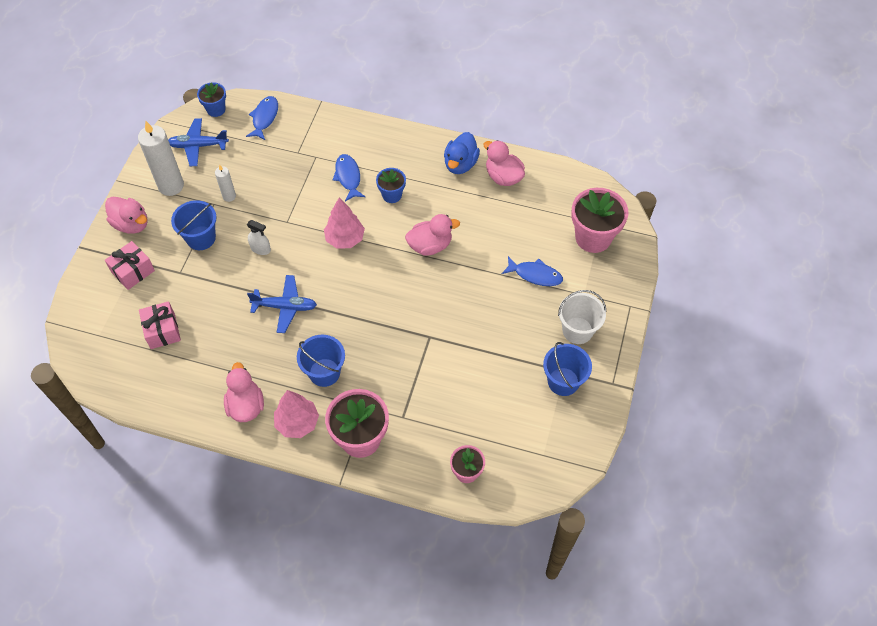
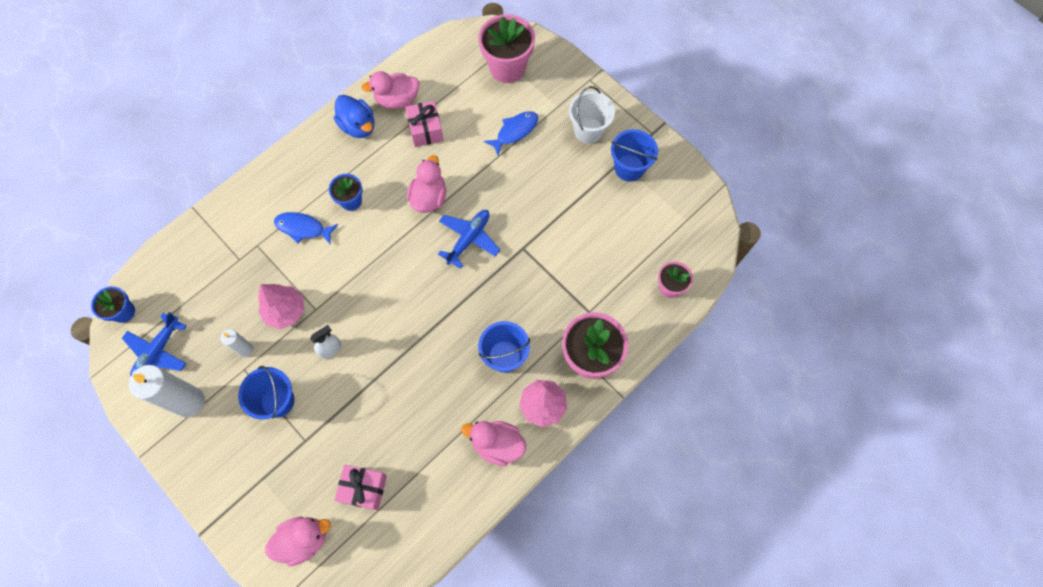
camera: 60 degrees left, 10 degrees up
pink duck [105,197,148,234] -> pink duck moved to [265,516,331,567]
pink gift [105,241,155,290] -> pink gift moved to [405,101,444,147]
blue fish [246,96,278,140] -> none
blue plane [247,275,317,333] -> blue plane moved to [438,210,500,269]
pink tree [324,198,365,249] -> pink tree moved to [258,284,305,329]

